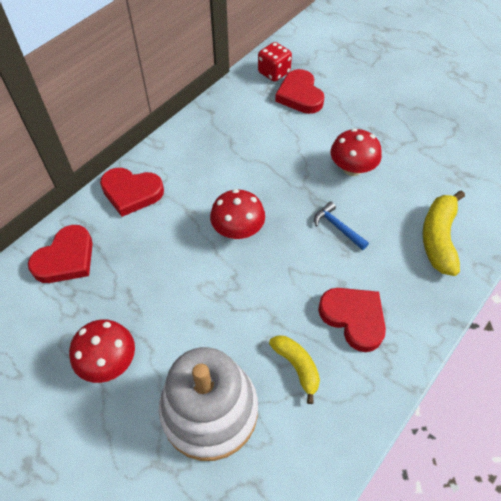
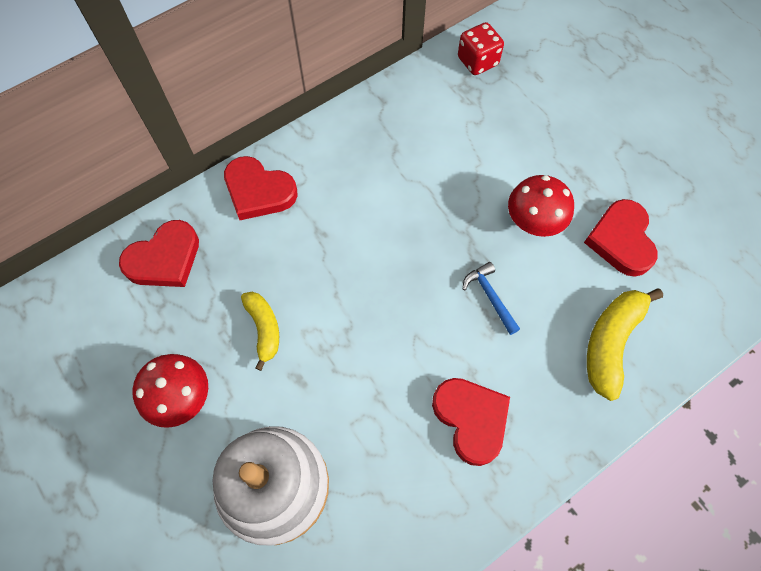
camera: 15 degrees right, 10 degrees up
red mushroom [210,189,265,239] -> none
yellow banana [269,336,320,404] -> yellow banana moved to [241,292,279,371]
red heart [275,69,324,114] -> red heart moved to [584,199,657,277]

